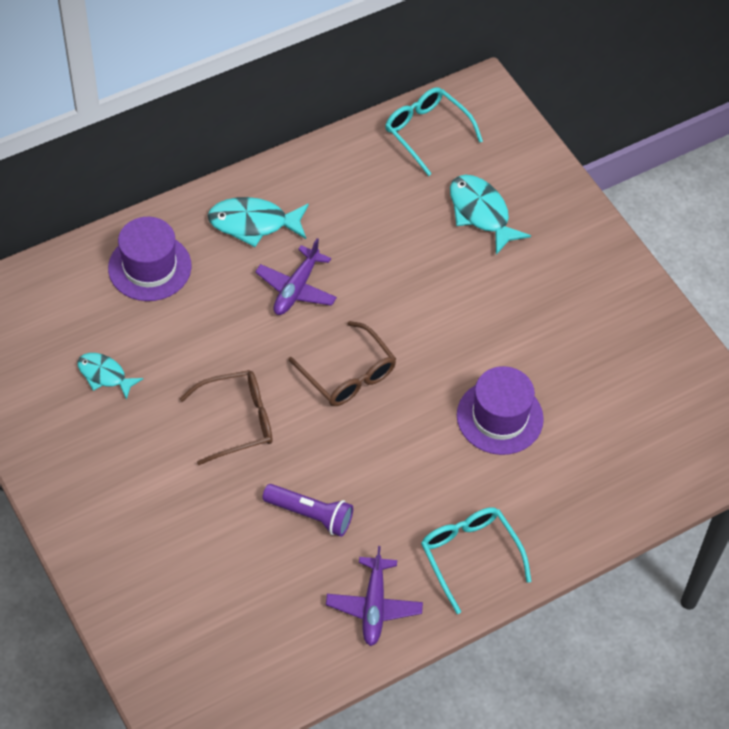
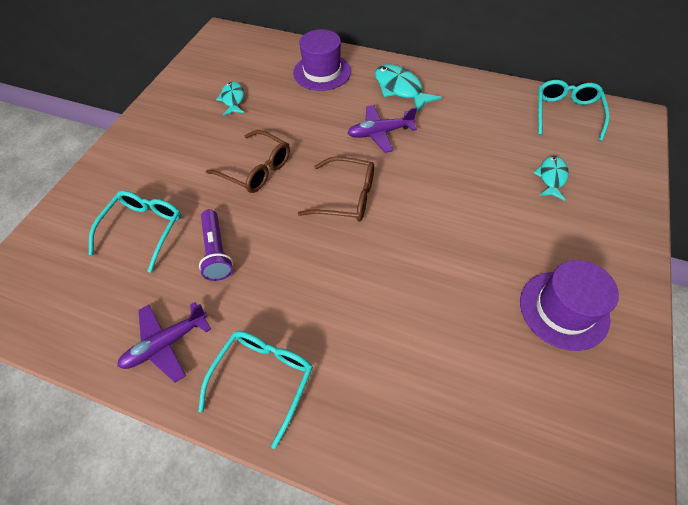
camera: 55 degrees right, 0 degrees up
brown glasses [288,321,396,406] -> brown glasses turned 90 degrees counterclockwise [298,157,374,222]
turquoise fish [450,175,531,255] -> turquoise fish [534,156,569,201], size x0.64
purple hat [457,366,544,455] -> purple hat moved to [520,260,619,351]
none -> turquoise glasses [89,191,181,273]

